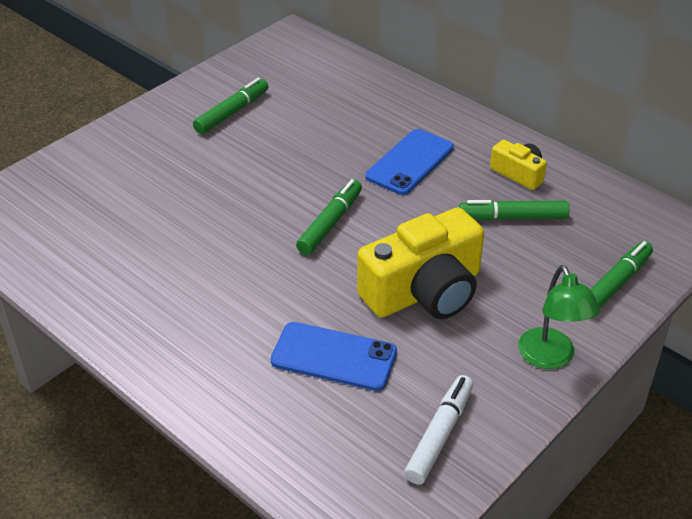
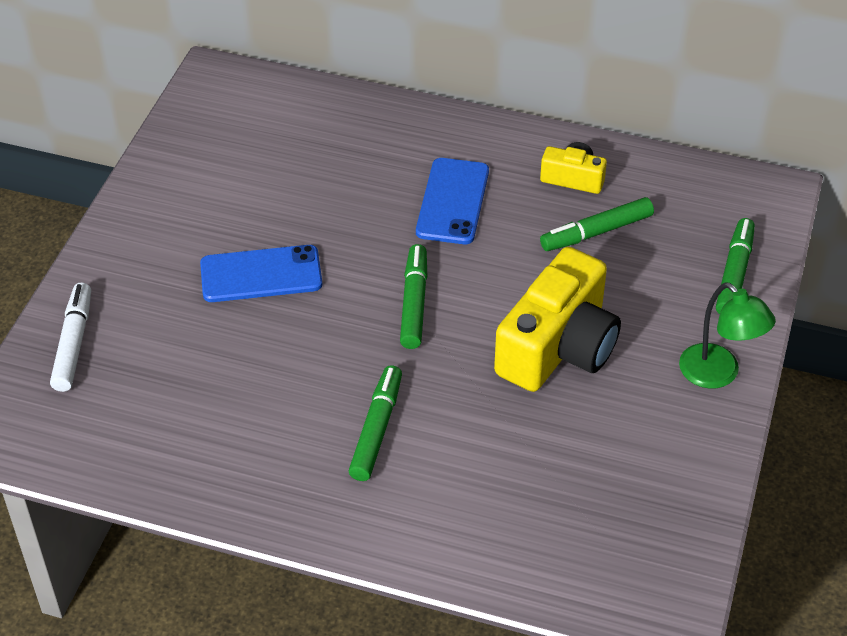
camera: 25 degrees left, 5 degrees up
green marker [193,78,268,134] -> green marker moved to [349,365,402,481]
blue phone [271,322,397,391] -> blue phone moved to [200,245,322,302]
white marker [404,375,473,485] -> white marker moved to [50,283,91,392]

